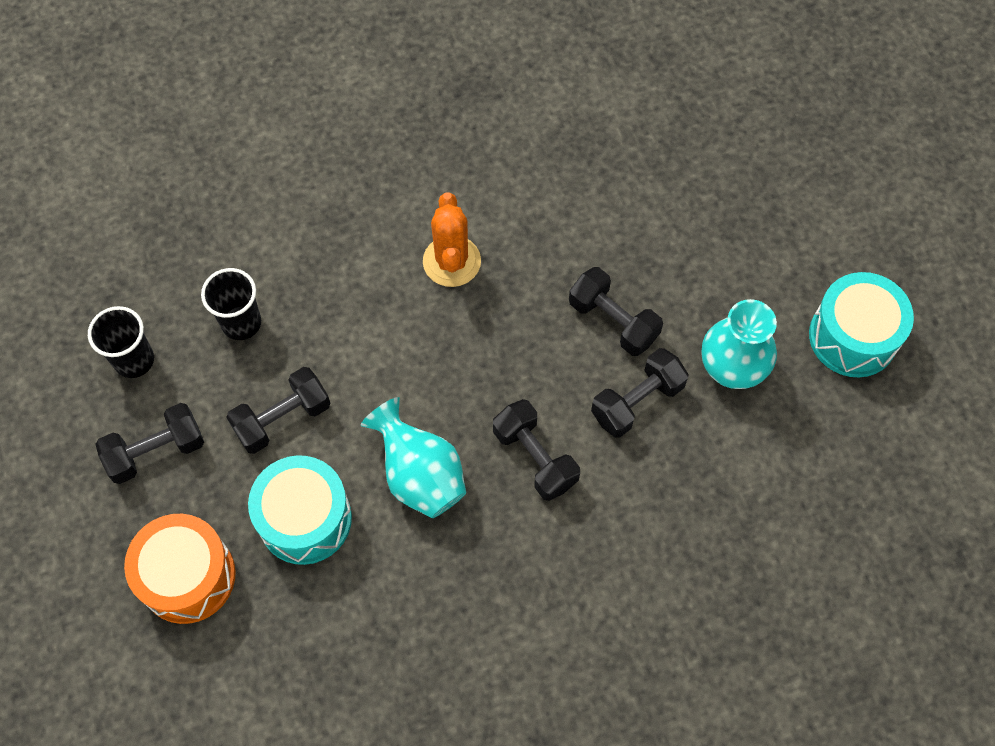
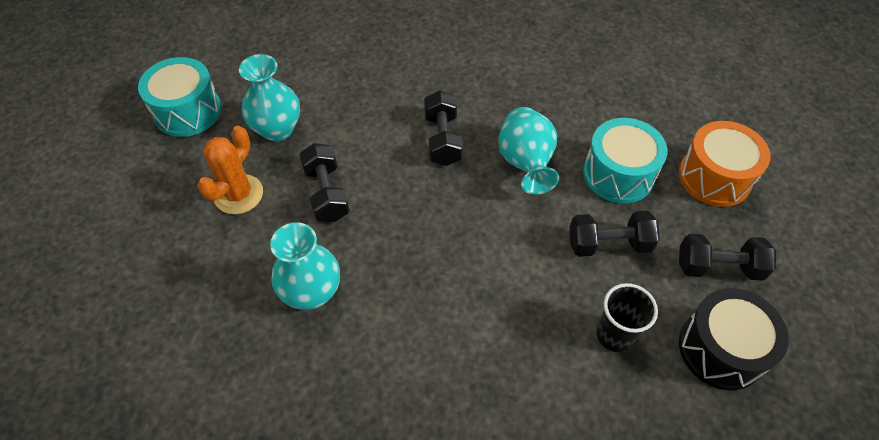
camera: 150 degrees left, 10 degrees down
black cup [88,306,154,378] -> black drum [679,288,789,390]
orange cactus [423,192,481,287] -> orange cactus moved to [197,126,263,214]
black dumbbell [591,348,689,438] -> none
none -> turquoise vase [270,222,340,310]

